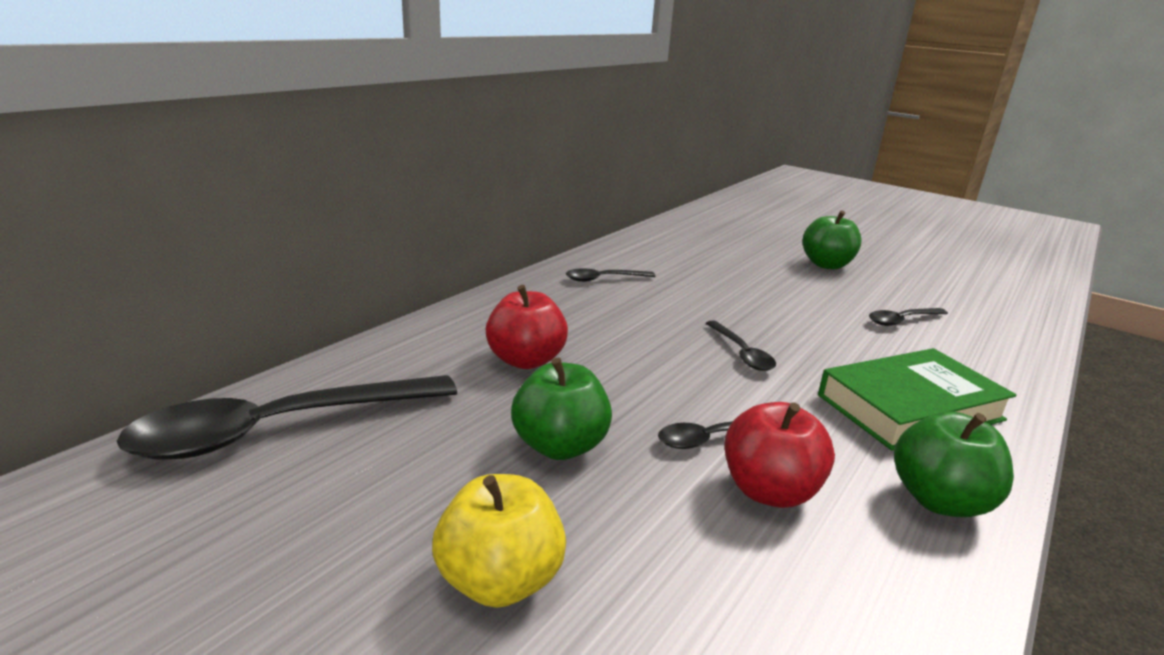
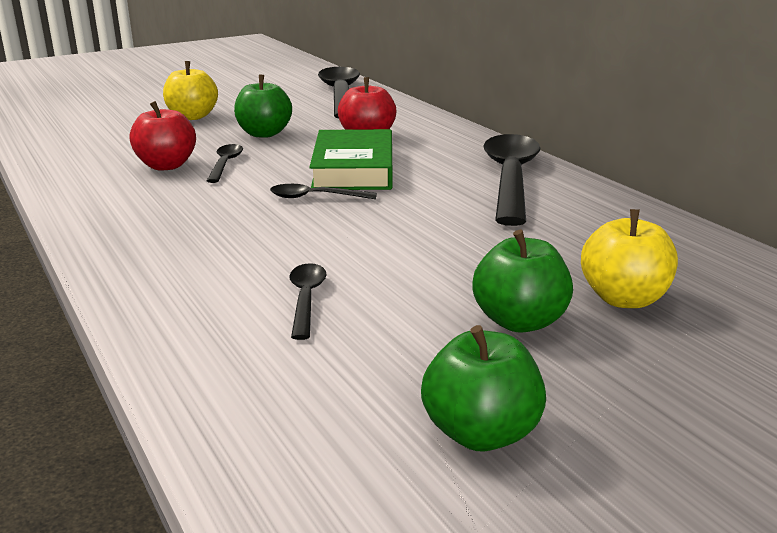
camera: 115 degrees right, 0 degrees up
black spoon [566,268,655,282] -> black spoon [484,134,540,226], size x2.12
green book [818,348,1016,450] -> green book moved to [309,129,393,190]
green apple [894,411,1014,517] -> green apple moved to [421,325,546,451]
none -> yellow apple [581,209,678,308]

